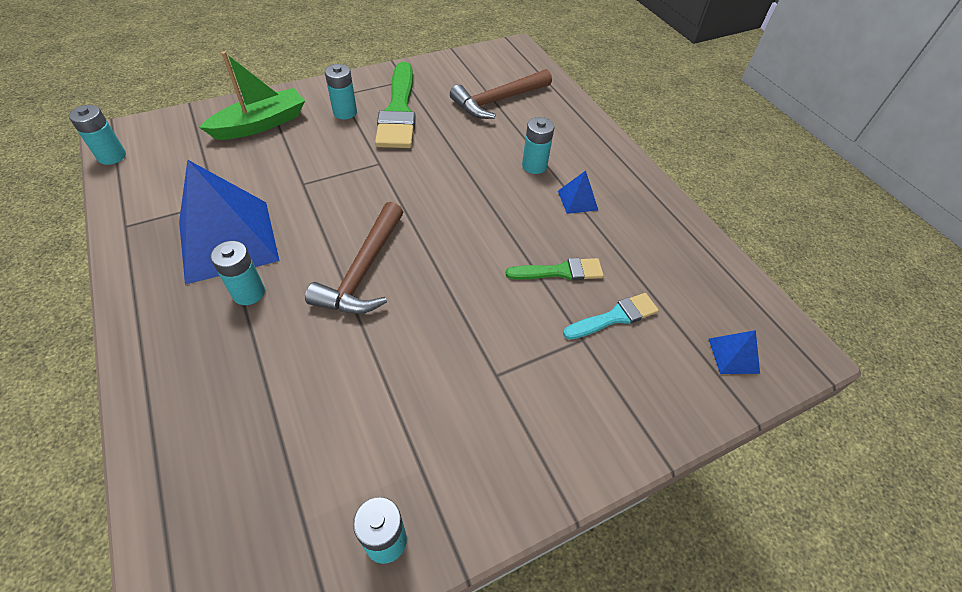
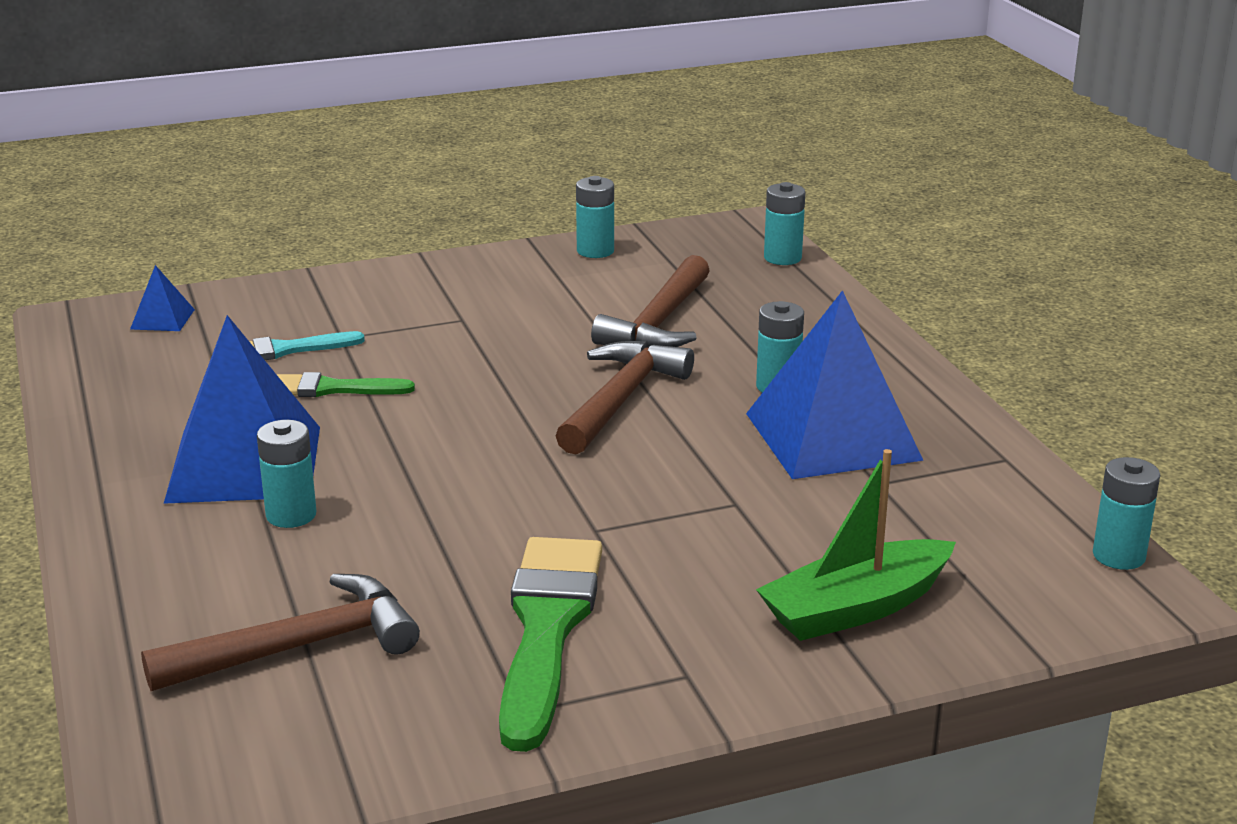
camera: 170 degrees left, 25 degrees down
turquoise battery [325,64,357,120] -> turquoise battery moved to [764,182,806,265]
blue pyramid [558,171,598,214] -> blue pyramid [164,315,320,504], size x2.38
none -> brown hammer [591,255,710,347]

